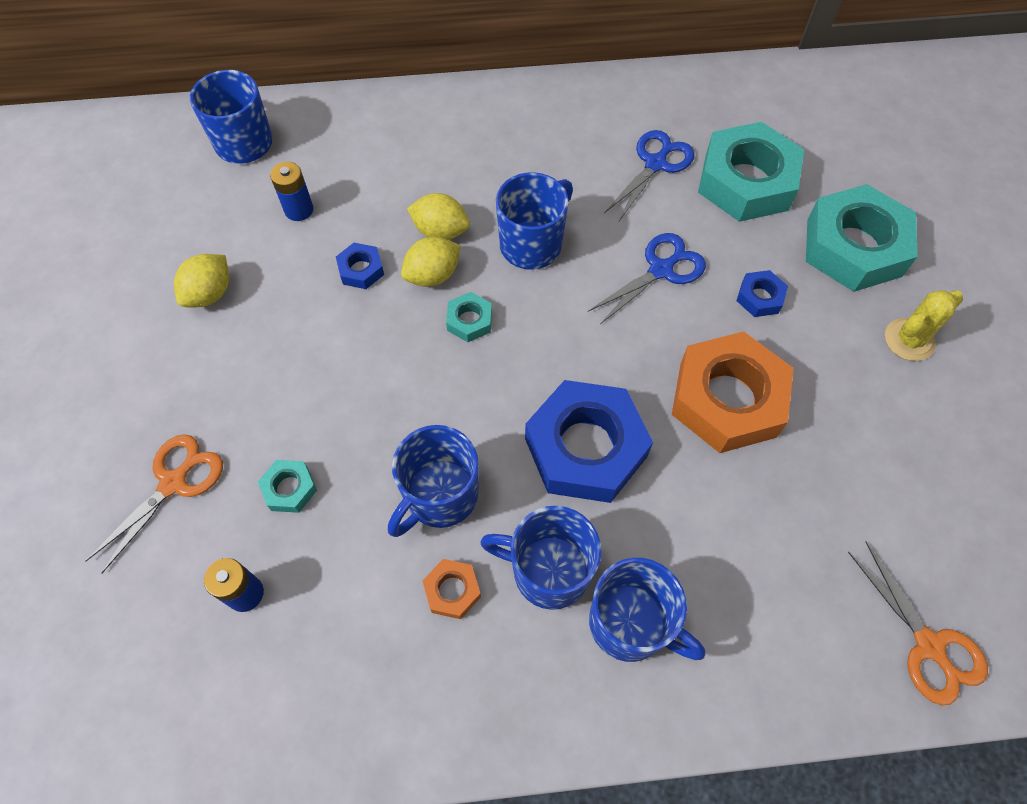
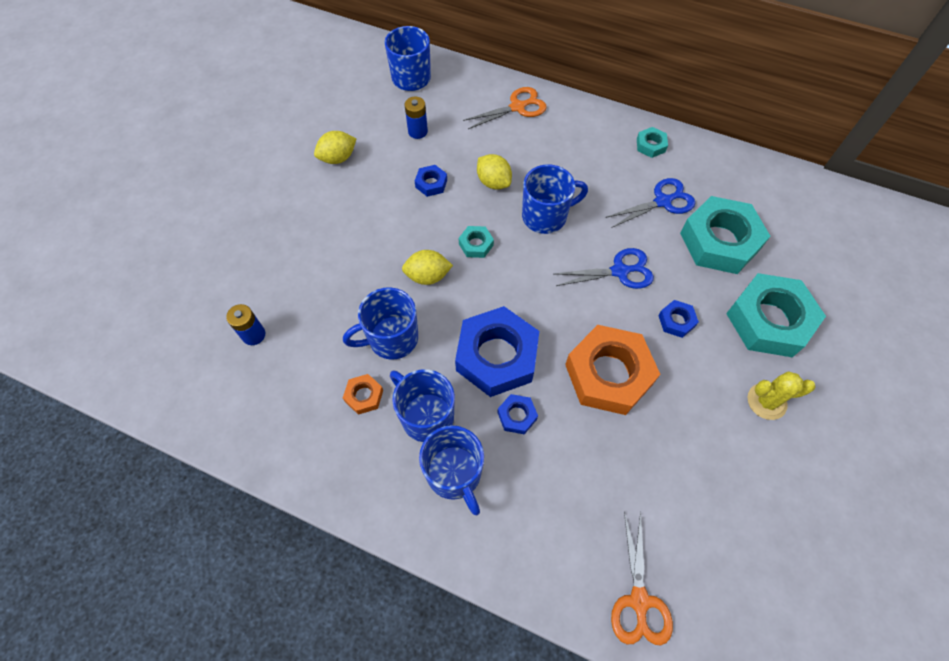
camera: 30 degrees right, 0 degrees up
orange scissors [86,434,223,574] -> orange scissors moved to [463,87,547,129]
turquoise nut [258,460,317,513] -> turquoise nut moved to [637,127,668,158]
yellow lemon [401,237,461,287] -> yellow lemon moved to [402,250,453,285]
none -> blue nut [497,394,538,434]

